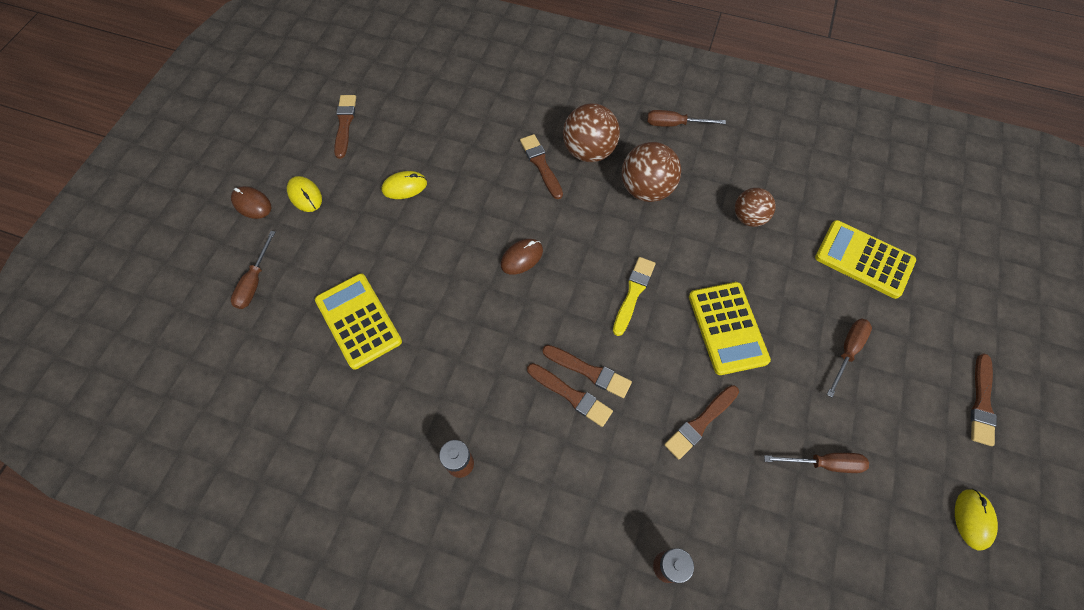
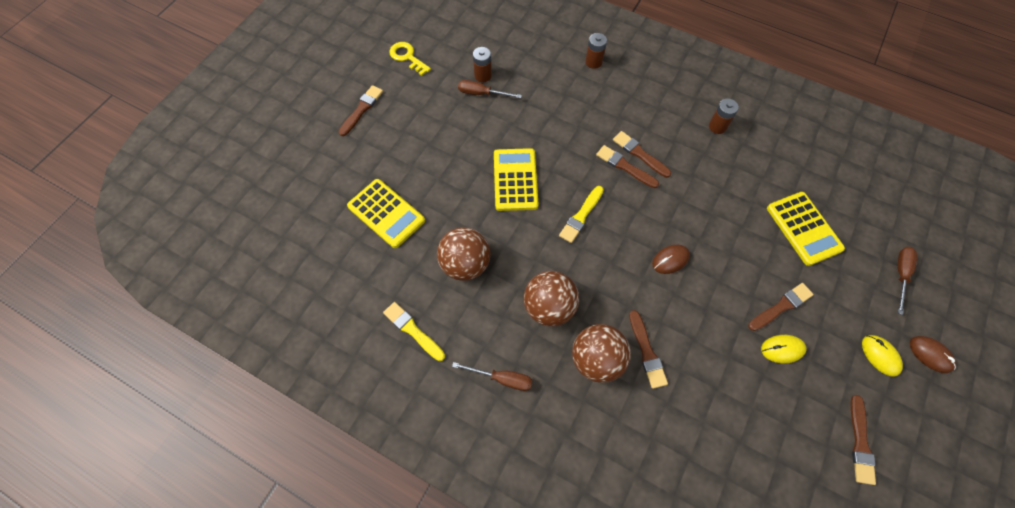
camera: 170 degrees left, 0 degrees up
brown brush [664,385,739,460] -> brown brush moved to [748,283,814,331]
brown ball [735,188,776,227] -> brown ball [437,227,491,281], size x1.54
brown screwdriver [827,319,872,397] -> none
yellow mouse [955,489,998,550] -> yellow key [389,42,431,76]
none -> yellow brush [383,302,445,361]
none -> brown battery [473,47,492,82]

